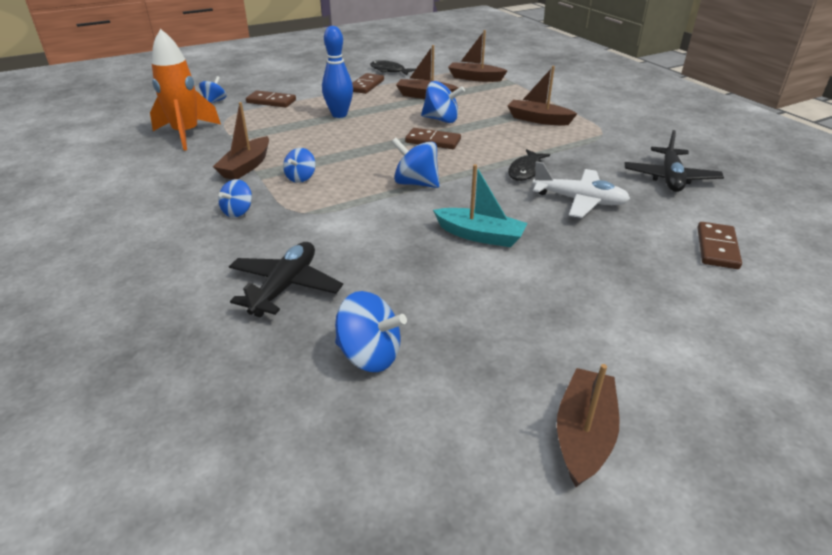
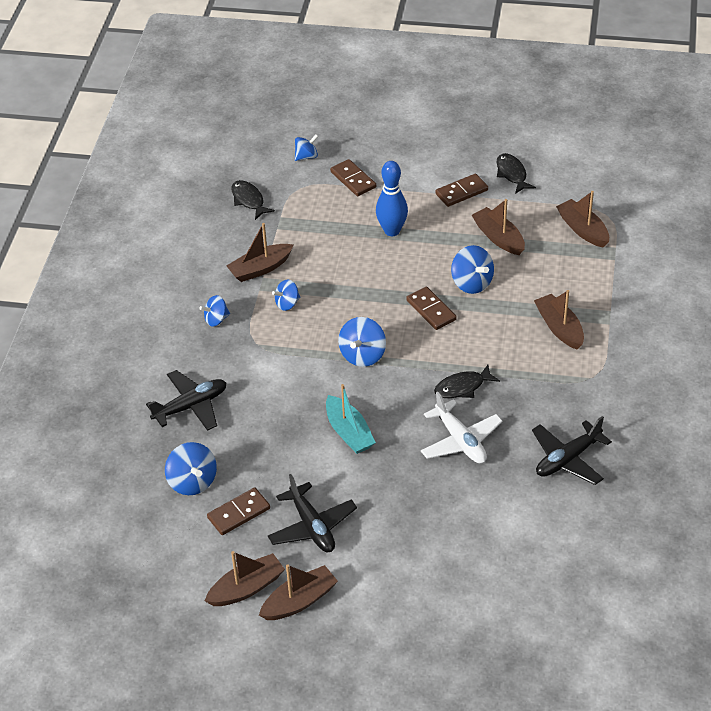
camera: 40 degrees right, 10 degrees up
orange rocket [150,29,221,151] -> black fish [232,180,275,220]
blue spinning top [391,138,440,188] -> blue spinning top turned 135 degrees counterclockwise [338,317,386,367]
brown domino [697,222,742,269] -> brown domino moved to [207,488,270,535]
none -> brown boat [259,564,338,620]
none -> black plane [268,474,357,552]

